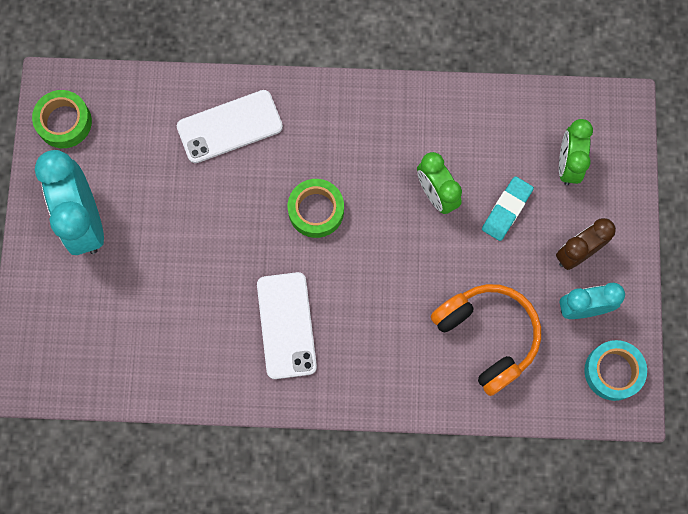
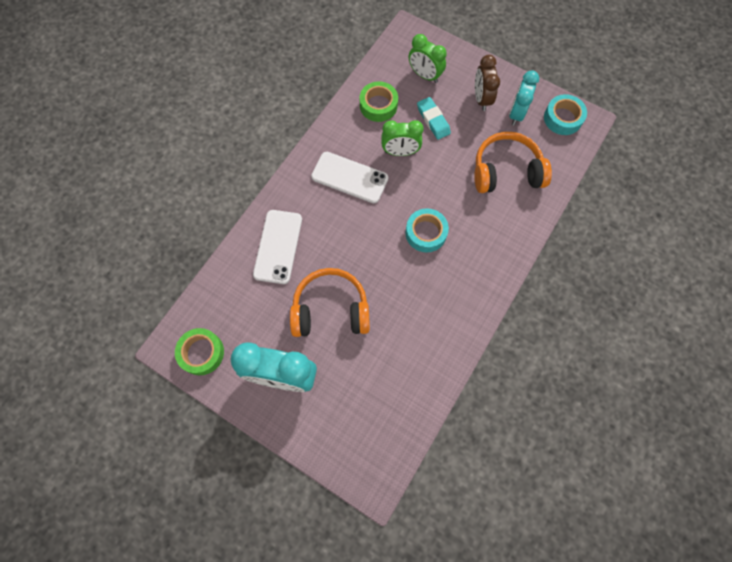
camera: 60 degrees left, 5 degrees down
white phone [257,272,317,379] -> white phone moved to [311,152,388,203]
green tape [288,179,344,238] -> green tape moved to [360,81,398,122]
none -> orange headphones [290,268,370,337]
none -> turquoise tape [405,208,449,252]

